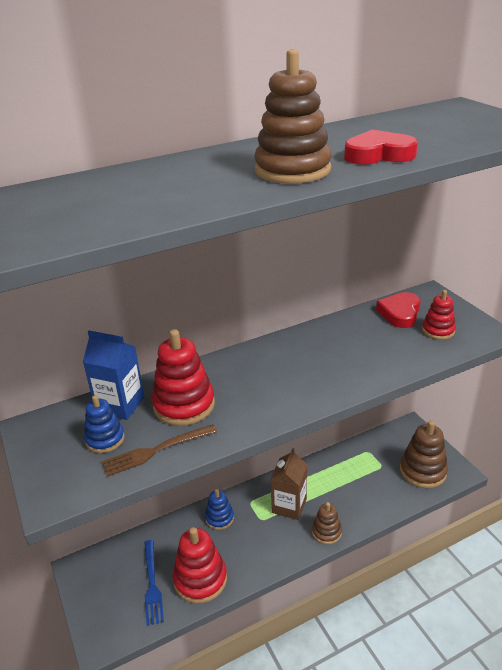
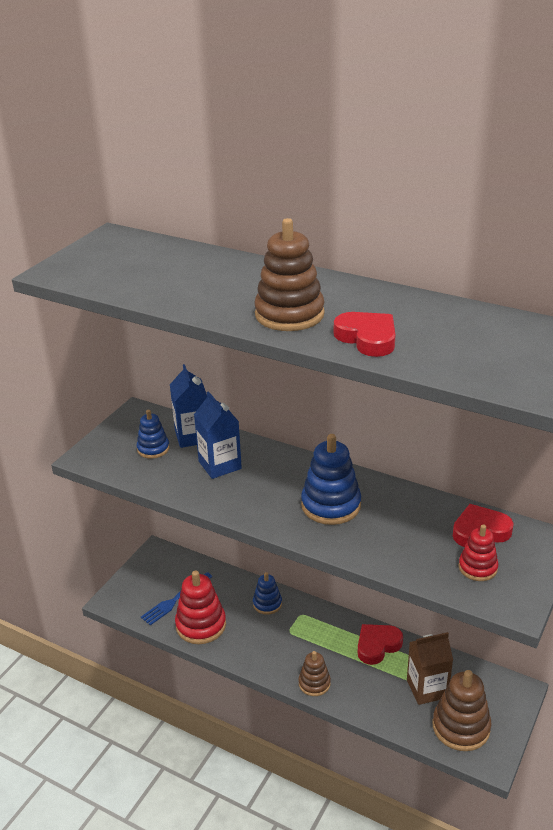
camera: 55 degrees right, 0 degrees up
brown fork [102,424,217,477] -> none
red stacking toy [152,329,215,426] -> blue carton [194,391,242,479]
brown carton [271,448,307,520] -> brown carton moved to [407,632,453,705]
none -> blue stacking toy [301,434,361,525]
none -> red heart [358,624,403,665]

